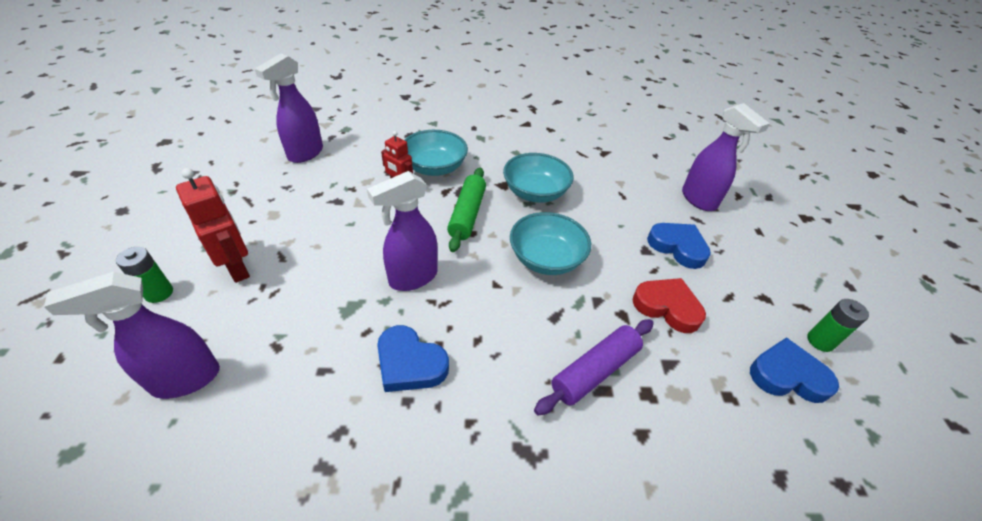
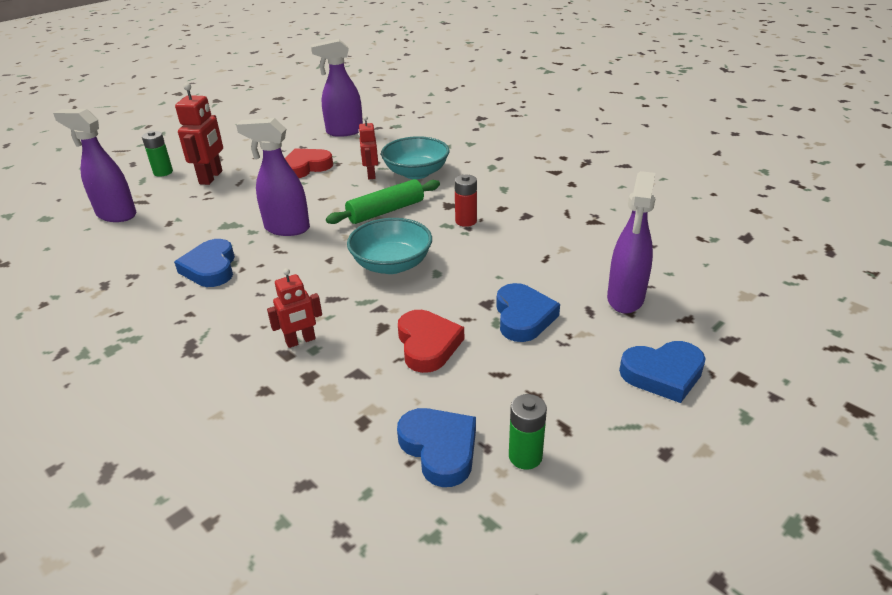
camera: 50 degrees right, 10 degrees down
turquoise bowl [503,153,574,203] -> red battery [454,174,477,227]
purple rolling pin [534,319,654,416] -> red robot [267,268,322,348]
none -> red heart [285,148,333,178]
none -> blue heart [619,341,706,403]

